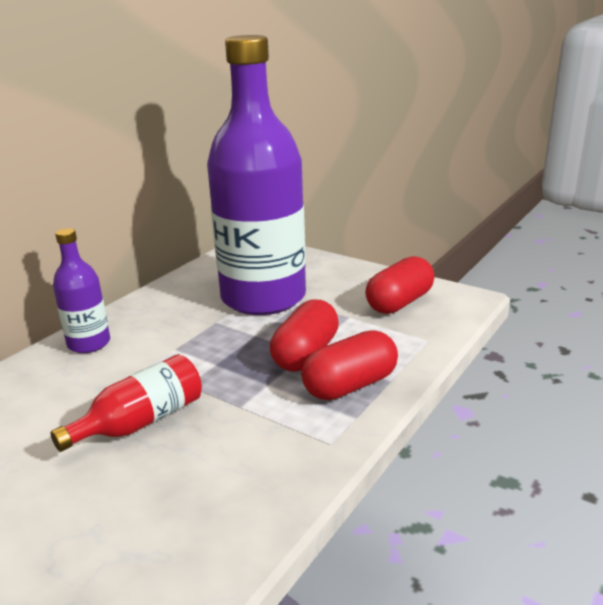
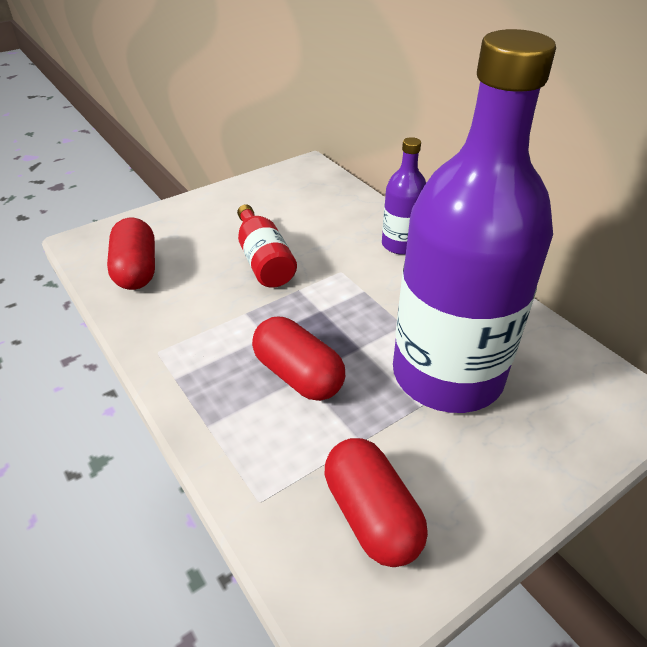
camera: 110 degrees right, 15 degrees up
red capsule [301,330,398,400] -> red capsule moved to [107,218,155,290]

